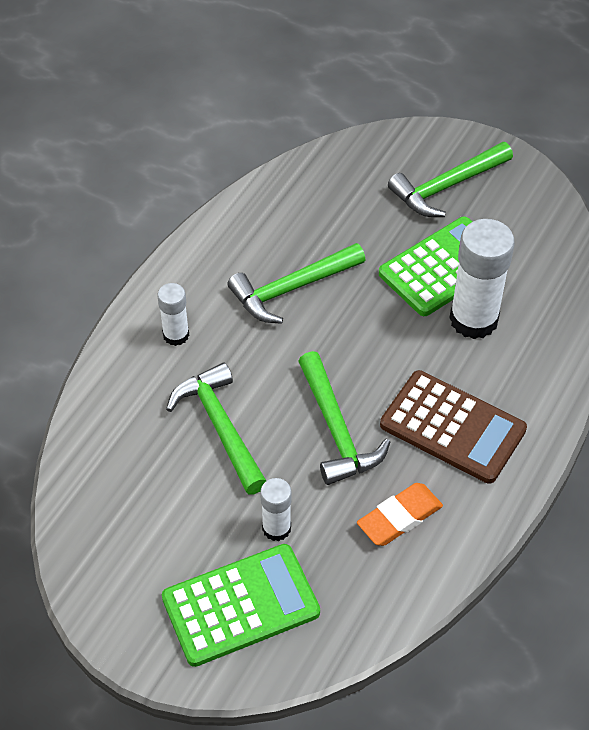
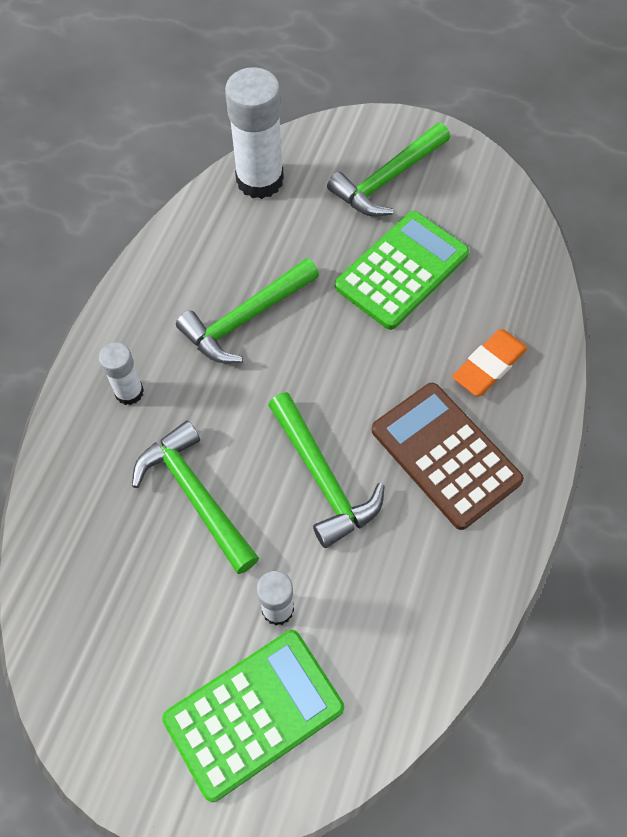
camera: 10 degrees left, 10 degrees up
orange eraser [357,483,443,546] -> orange eraser moved to [452,329,527,396]
brown calculator [380,370,527,484] -> brown calculator turned 150 degrees counterclockwise [372,383,524,530]
white glue stick [449,219,515,339] -> white glue stick moved to [225,67,284,199]

